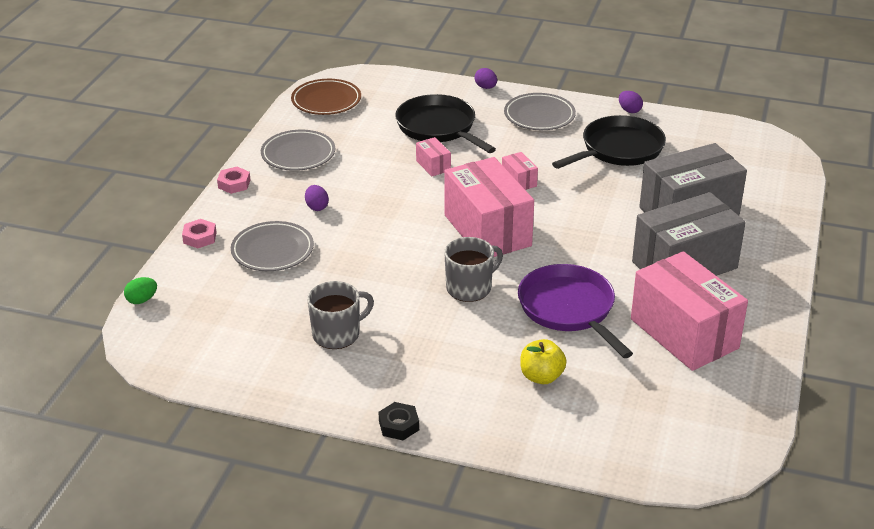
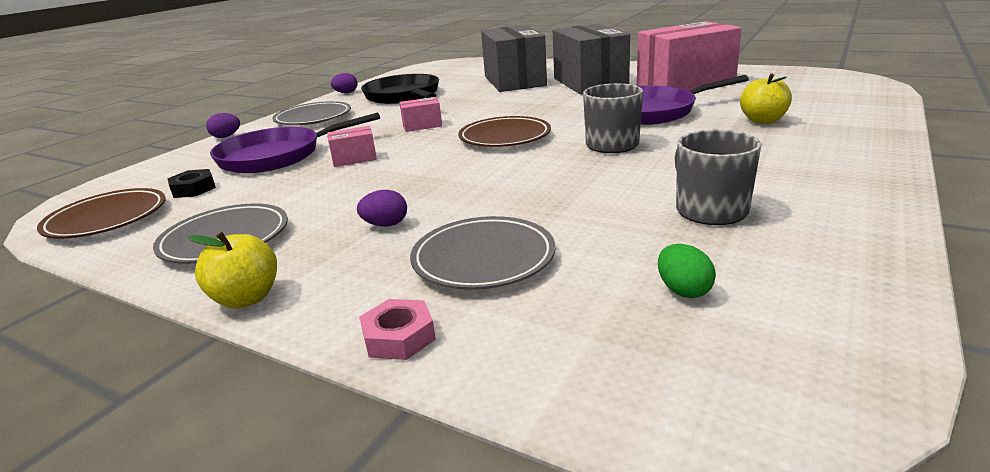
camera: 75 degrees left, 10 degrees down
green egg [124,277,157,304] -> green egg moved to [658,244,716,298]
pink nut [217,167,250,194] -> yellow apple [188,232,277,309]
black nut [378,402,419,440] -> black nut moved to [167,169,216,198]
black pan [395,94,496,153] -> purple pan [210,112,380,173]
pink box [445,157,534,257] -> brown plate [458,116,551,147]

